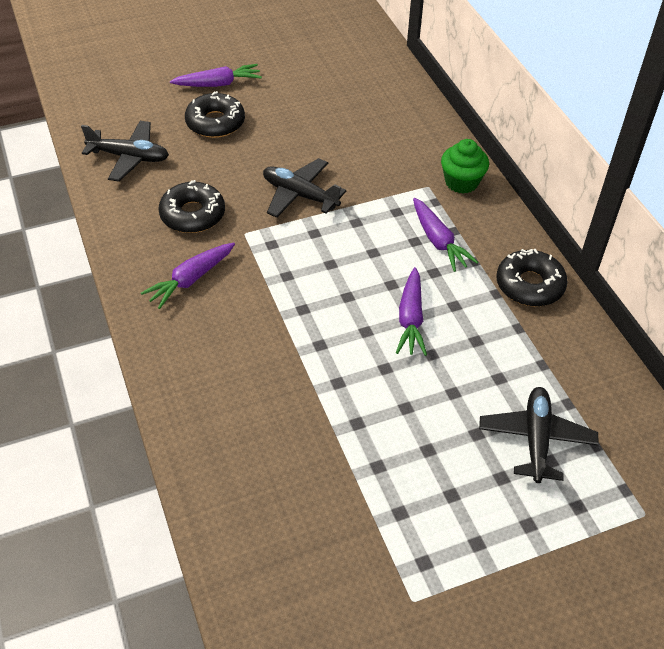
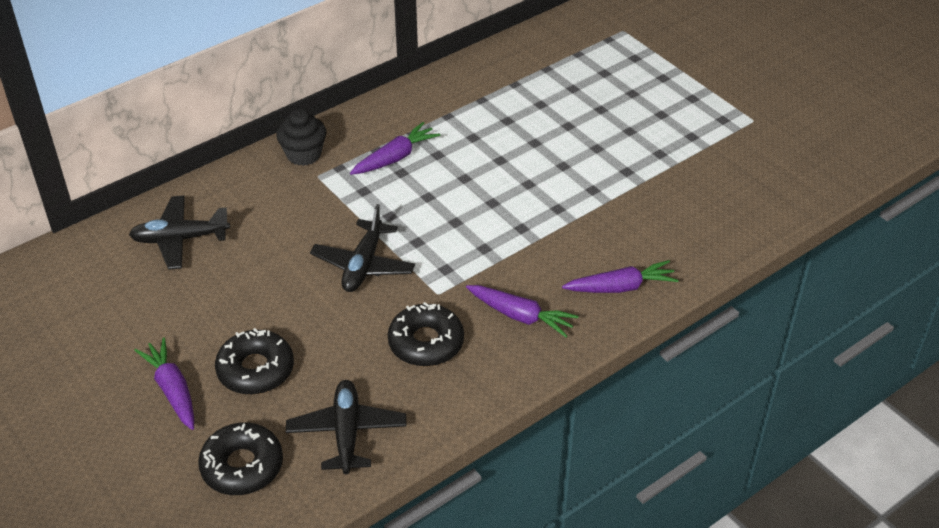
camera: 105 degrees left, 5 degrees down
purple carrot [396,267,427,356] -> purple carrot moved to [562,260,679,293]
green cupcake [441,139,489,194] -> black cupcake [276,109,326,166]
black plane [479,387,599,483] -> black plane moved to [129,196,230,270]
black donut [496,249,568,307] -> black donut moved to [198,422,283,495]

